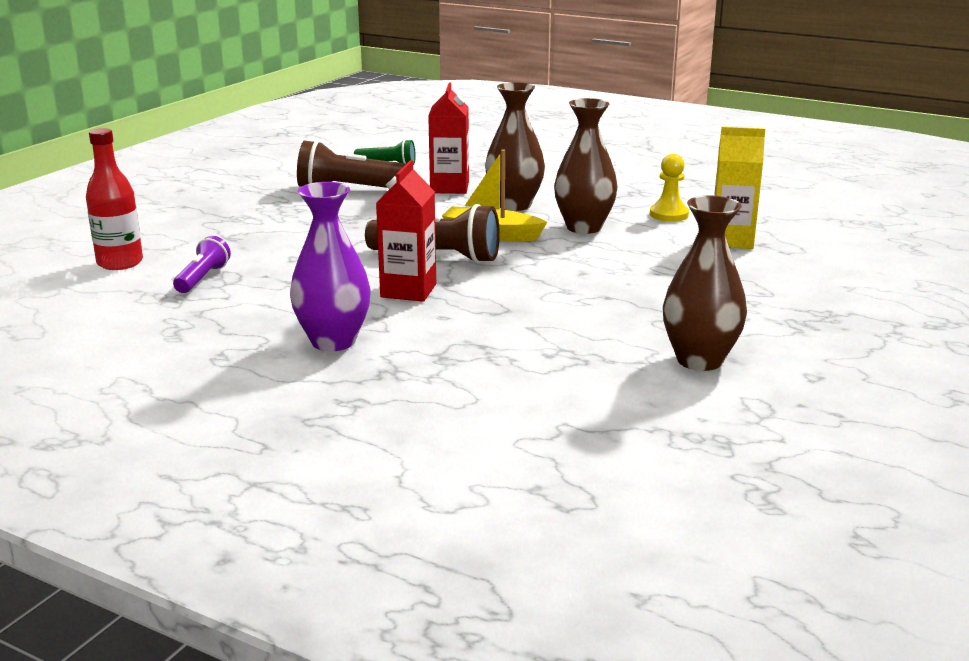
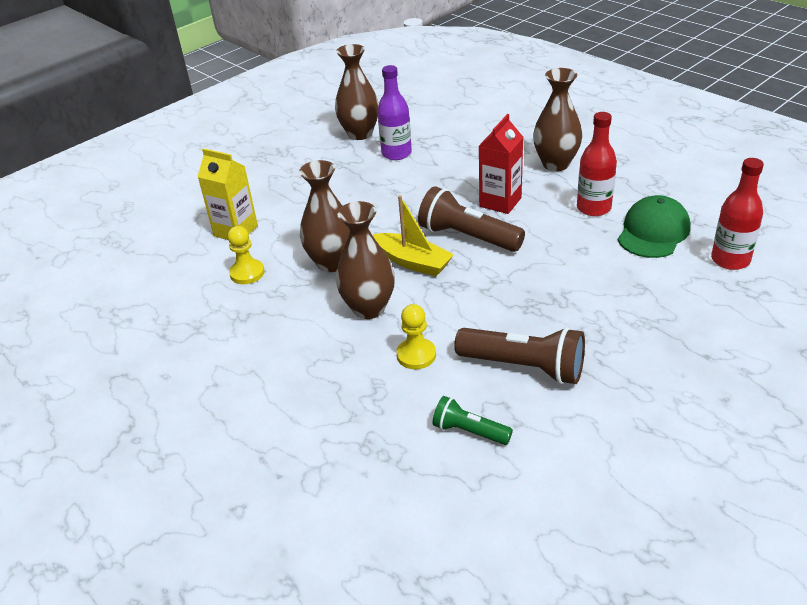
camera: 160 degrees left, 15 degrees up
purple flashlight [173,236,231,293] -> green cap [618,195,691,258]
purple vase [290,182,371,351] -> brown vase [533,68,582,171]
red carton [428,82,469,194] -> yellow pawn [396,304,436,369]
none -> purple bottle [377,65,412,160]
none -> red bottle [577,112,617,216]

